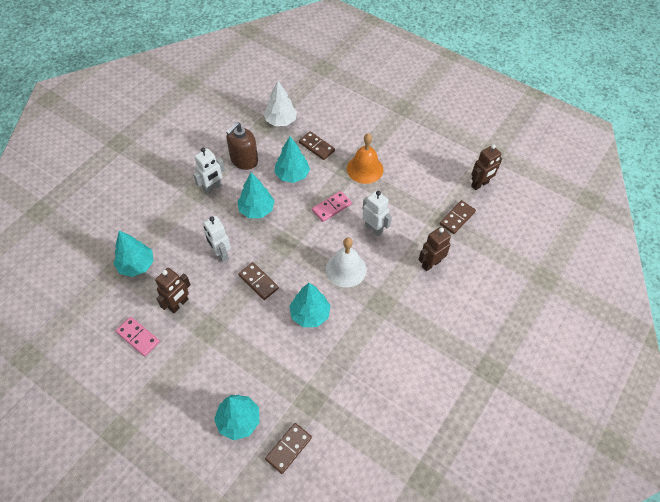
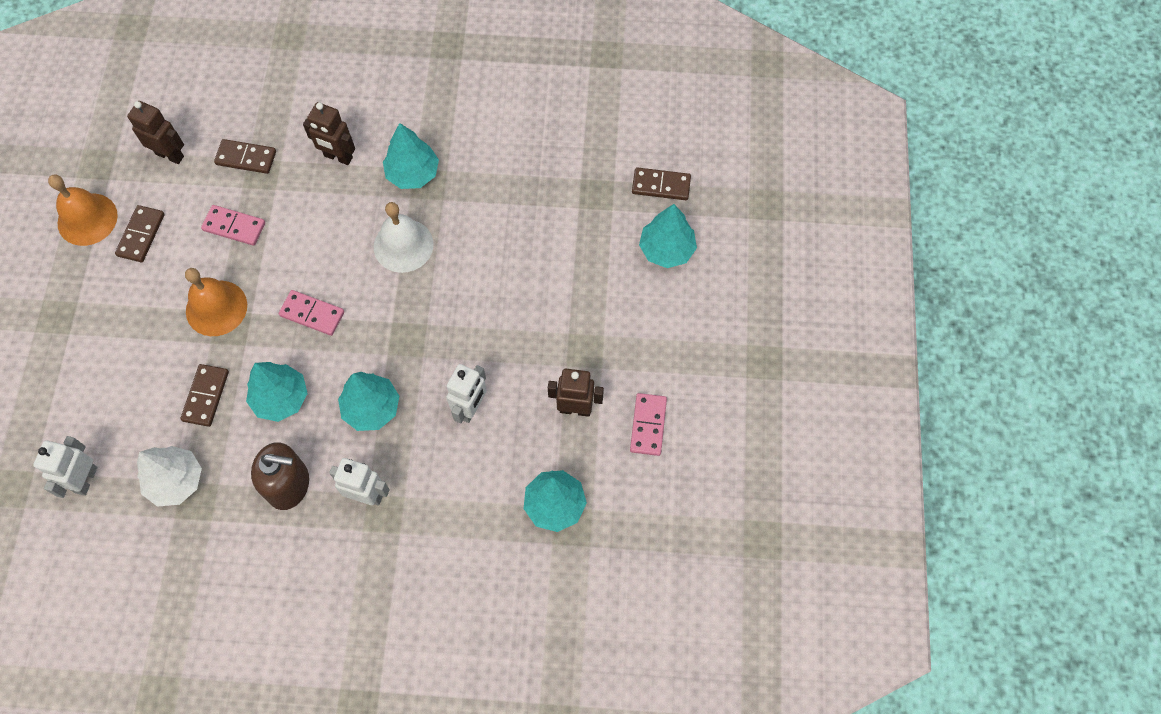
camera: 120 degrees left, 10 degrees up
brown domino [238,262,279,300] -> brown domino moved to [115,205,165,262]
turquoise tree [289,283,331,327] -> turquoise tree moved to [383,123,439,189]
white robot [363,190,392,236] -> white robot moved to [33,436,97,498]
none -> orange bell [48,174,118,246]
none -> pink domino [201,205,265,246]

